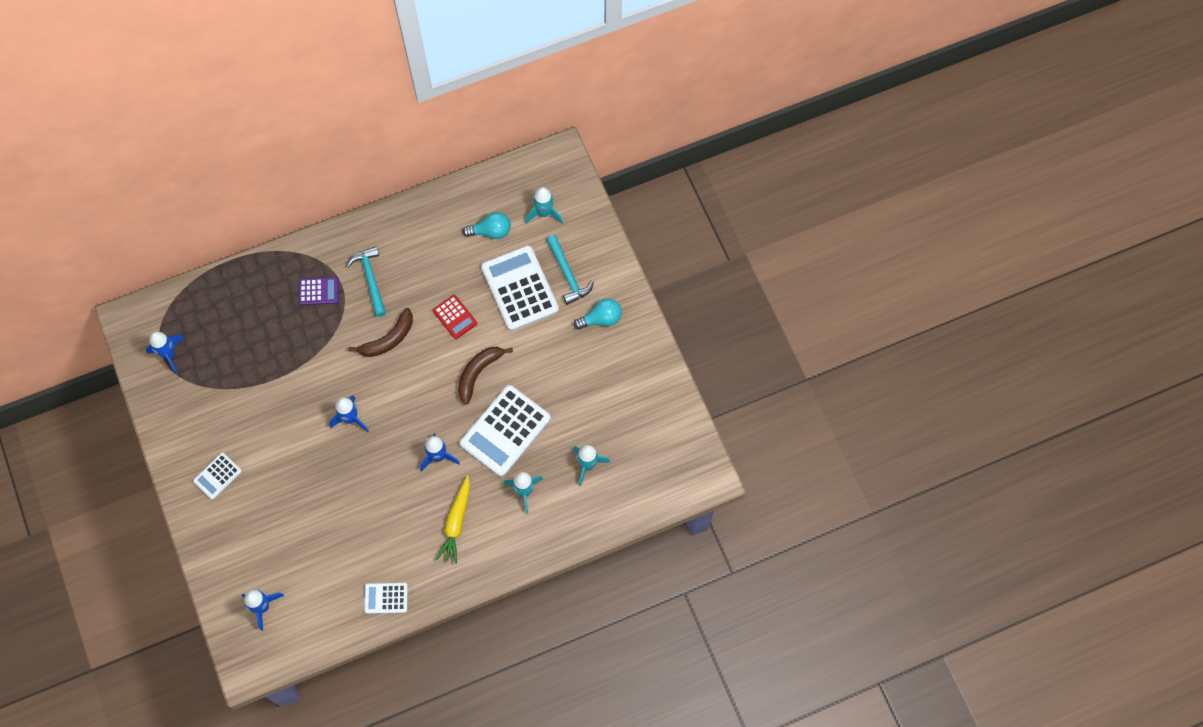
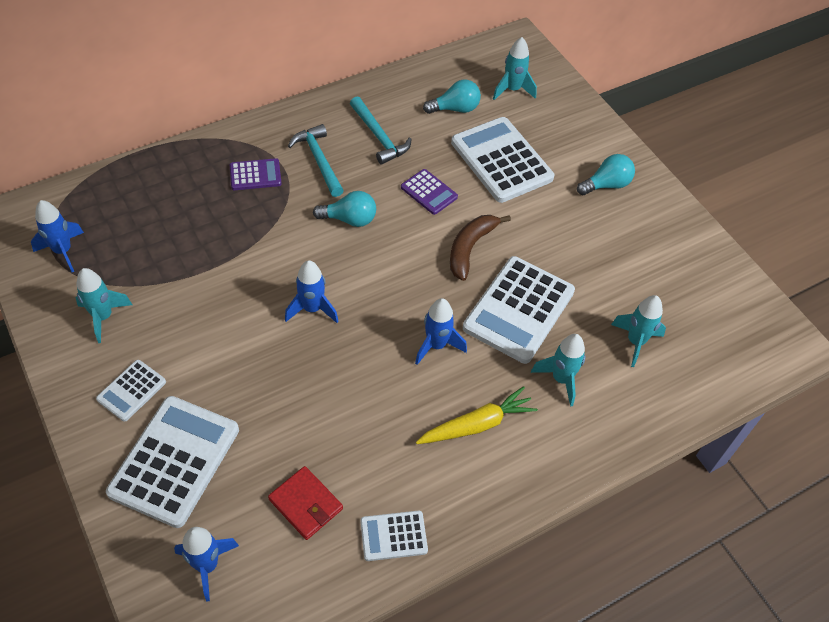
camera: 10 degrees left, 15 degrees down
brown banana [348,308,413,357] -> turquoise light bulb [313,191,376,227]
red calculator [433,295,477,339] -> purple calculator [401,169,458,215]
yellow carrot [436,475,470,564] -> yellow carrot turned 120 degrees counterclockwise [416,386,538,444]
turquoise hammer [547,235,594,305] -> turquoise hammer moved to [350,96,412,165]
none -> turquoise rocket [76,268,132,343]
none -> white calculator [106,396,239,528]
none -> red wallet [268,466,343,540]

